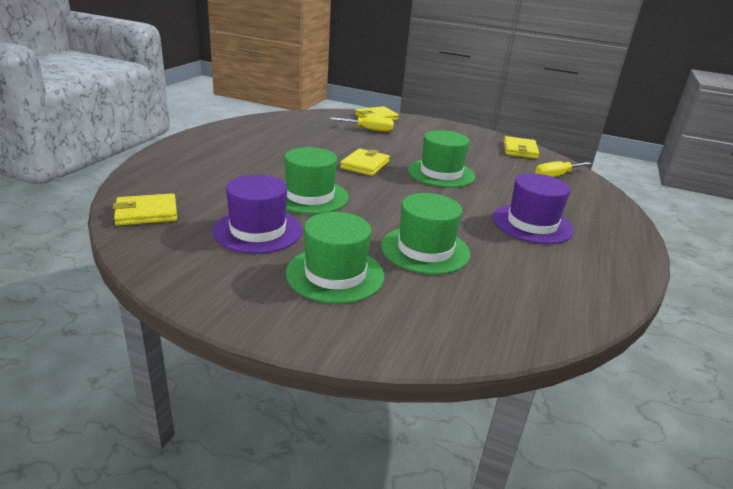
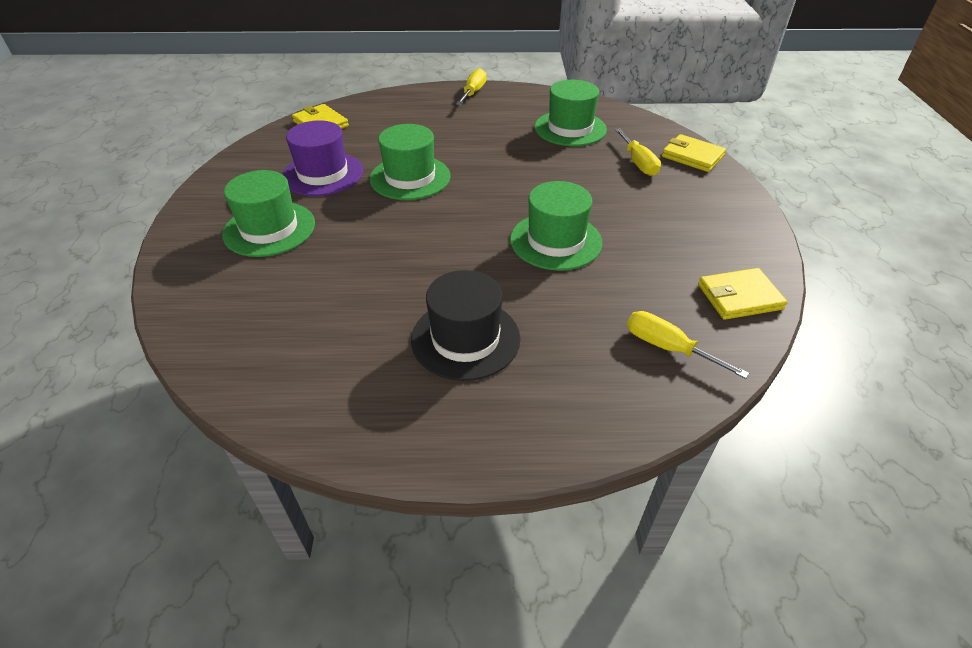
camera: 70 degrees right, 15 degrees up
yellow wallet [340,148,390,176] -> none
green hat [381,193,470,275] -> green hat moved to [535,80,607,146]
purple hat [492,173,574,244] -> black hat [411,270,520,381]
none -> yellow screwdriver [456,68,486,105]

